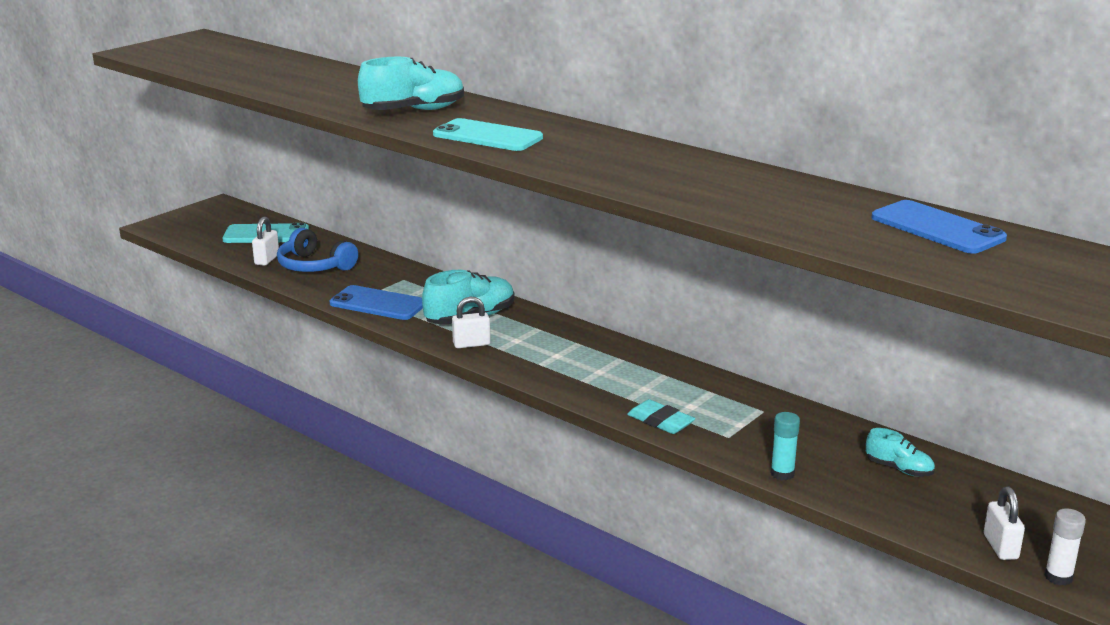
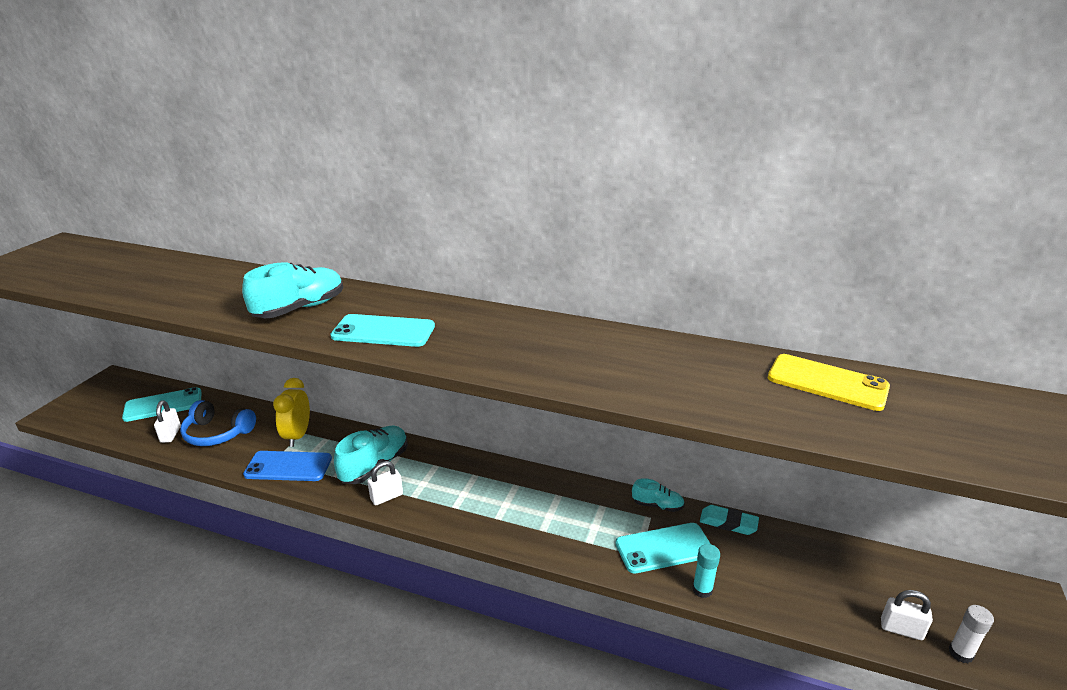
camera: 20 degrees left, 5 degrees up
turquoise eraser [627,399,695,434] -> turquoise eraser moved to [700,505,759,535]
turquoise shoe [866,428,935,477] -> turquoise shoe moved to [632,478,685,512]
blue phone [871,200,1007,254] -> yellow phone [768,354,890,411]
white padlock [984,487,1025,560] -> white padlock turned 45 degrees counterclockwise [881,590,933,640]
none -> yellow clock [273,378,310,447]
none -> turquoise phone [615,523,711,574]

